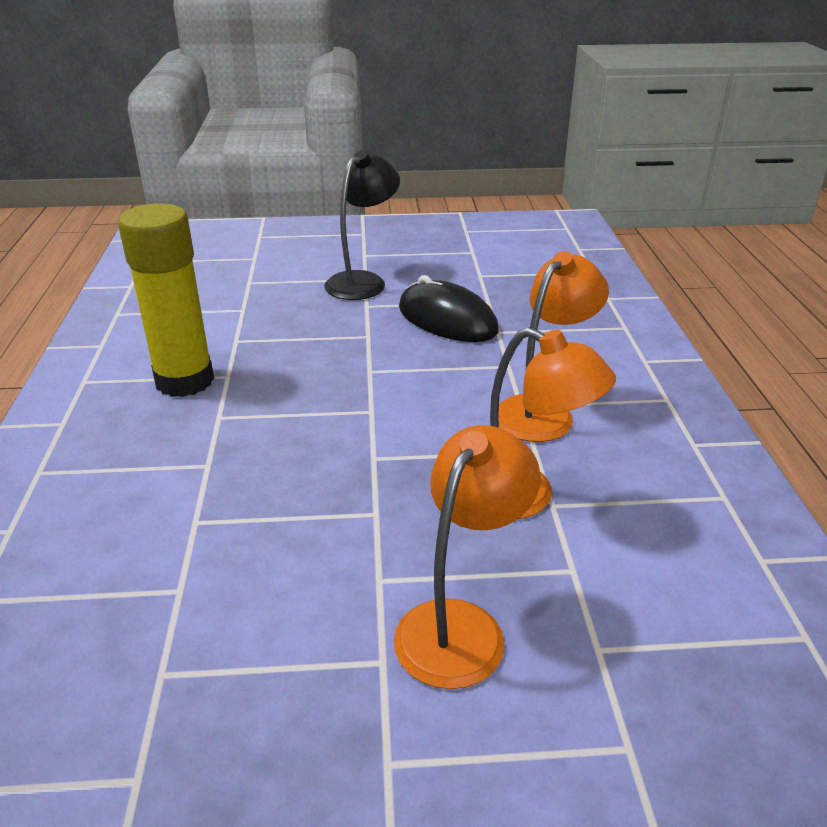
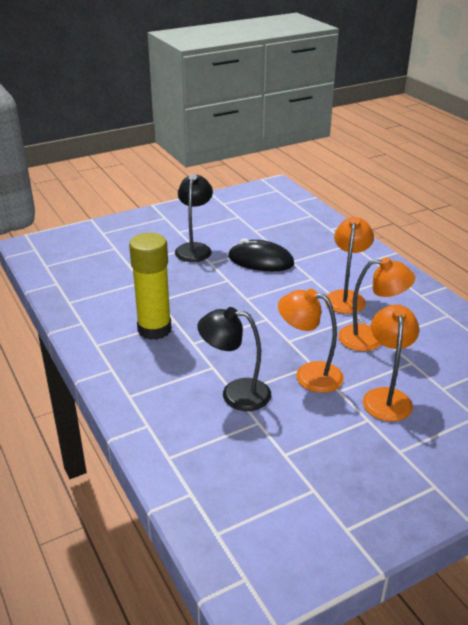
camera: 25 degrees left, 0 degrees up
none -> black lamp [197,307,271,411]
none -> orange lamp [278,289,344,393]

